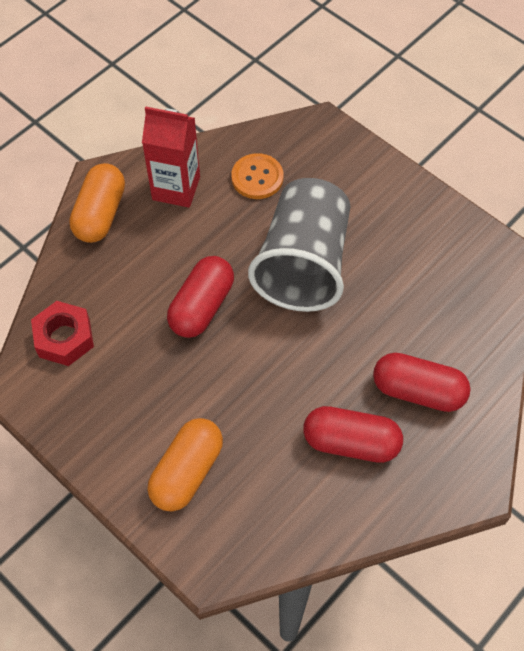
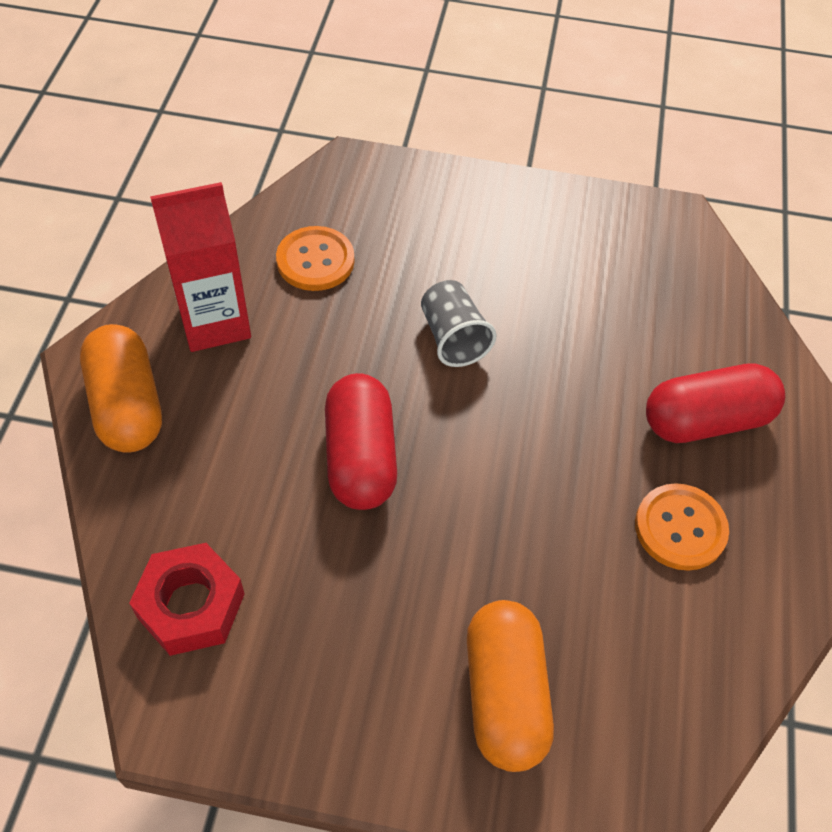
camera: 35 degrees left, 5 degrees down
grey cup [248,178,350,312] -> grey cup [421,280,497,367], size x0.45
red capsule [303,406,403,463] -> orange button [635,483,729,571]

